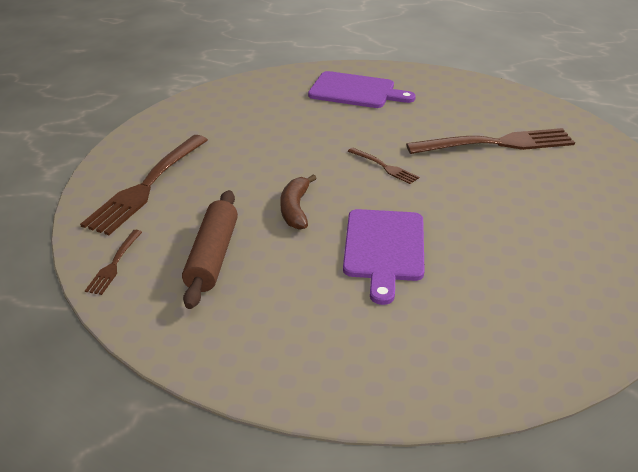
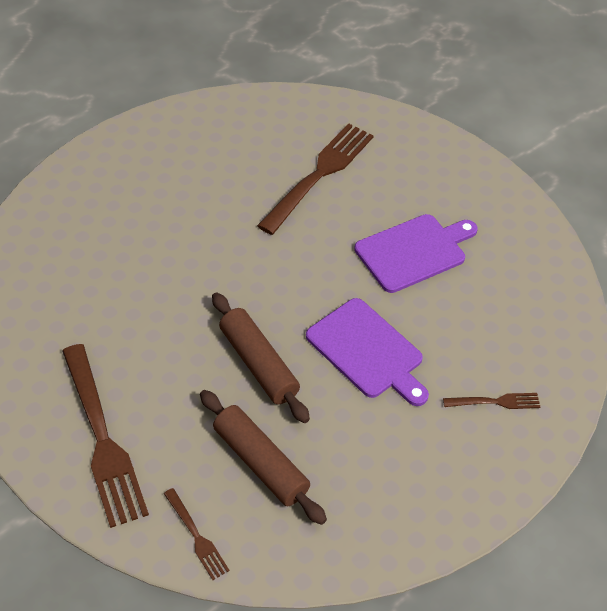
camera: 50 degrees left, 15 degrees up
brown banana [280,174,317,230] -> brown rolling pin [212,293,310,423]
purple cutting board [308,71,416,108] -> purple cutting board moved to [354,214,478,293]
brown fork [348,148,419,184] -> brown fork moved to [443,393,540,409]

